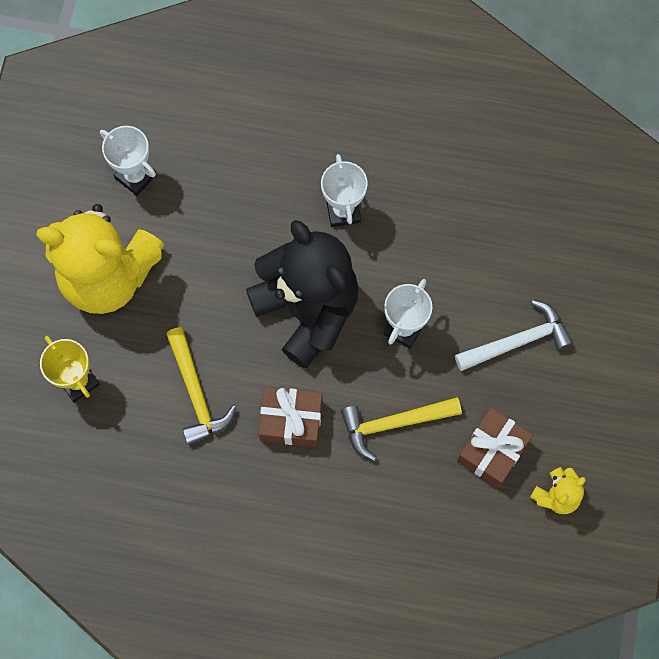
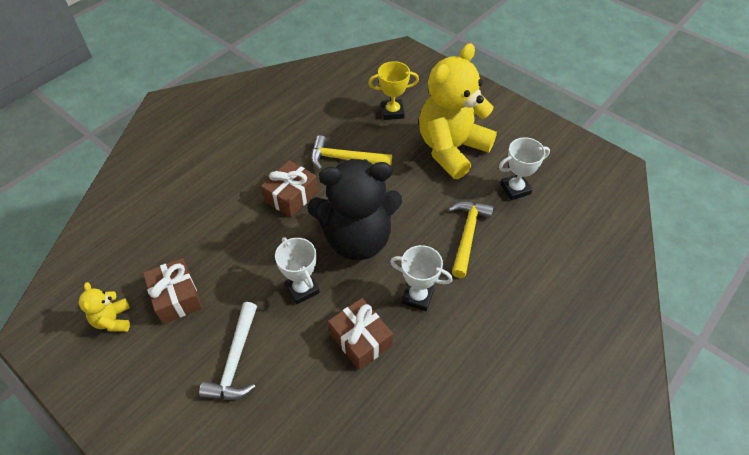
camera: 120 degrees right, 20 degrees down
yellow hammer [341,397,462,461] -> yellow hammer moved to [448,201,494,278]
none -> brown gift [328,298,393,370]

